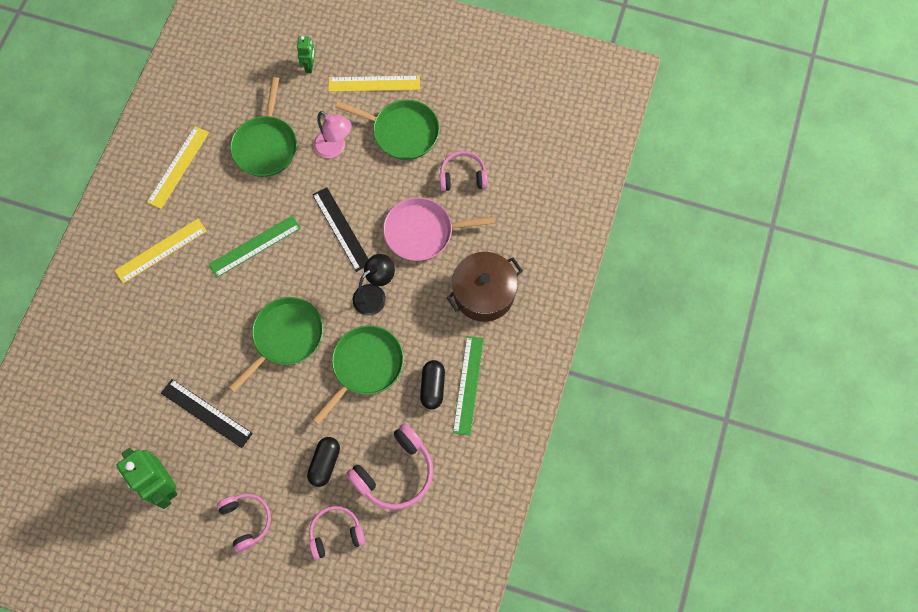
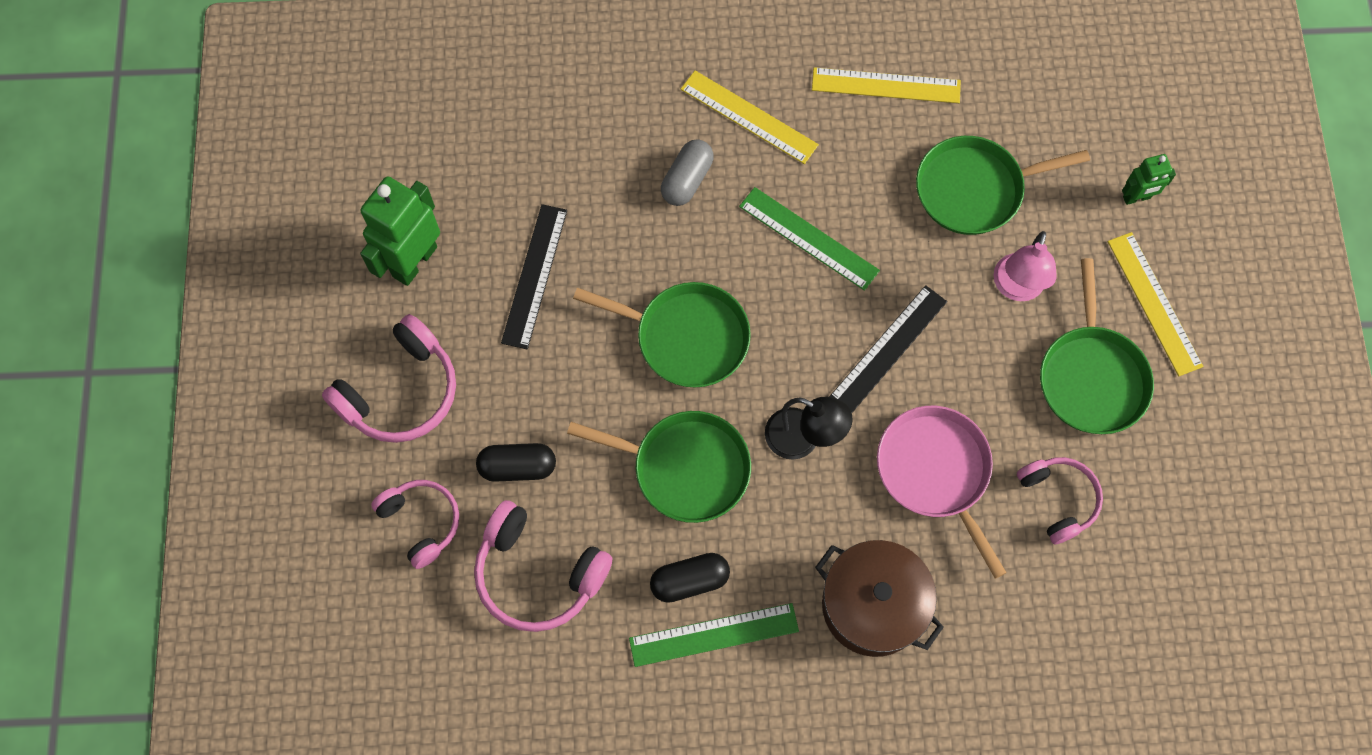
camera: 70 degrees right, 0 degrees up
pink headphones [217,494,271,552] -> pink headphones [322,314,456,443], size x1.51
none -> grey capsule [661,139,714,206]

